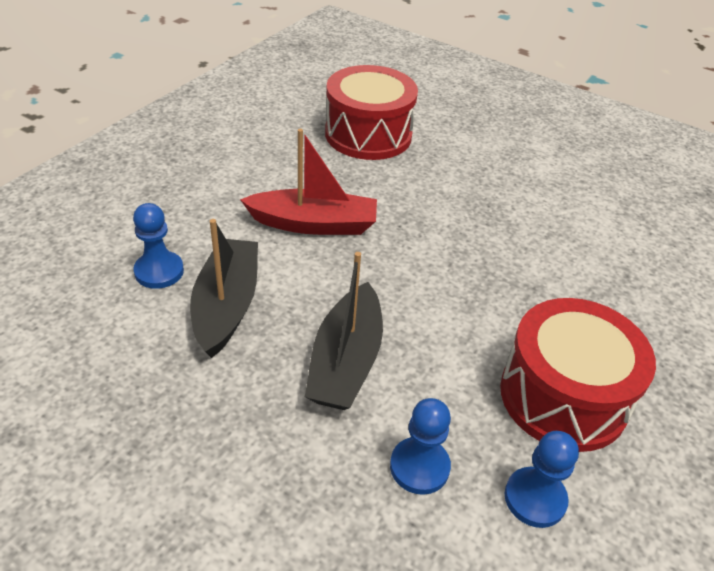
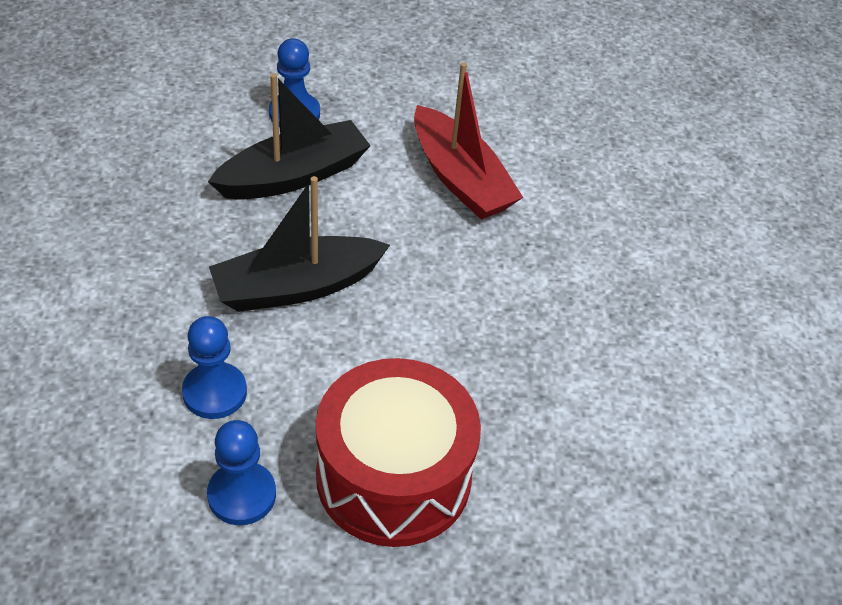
camera: 55 degrees right, 5 degrees up
red drum [325,65,418,160] -> none

